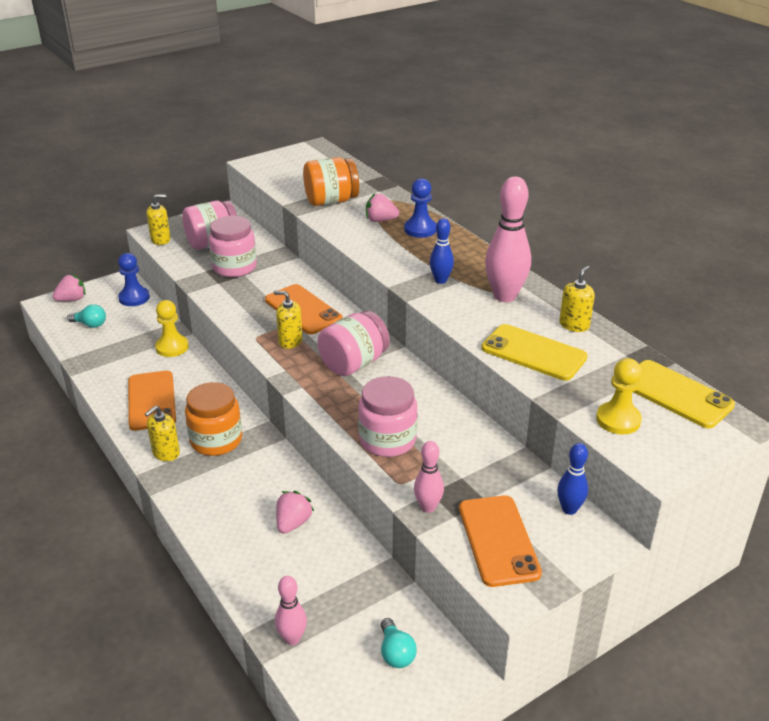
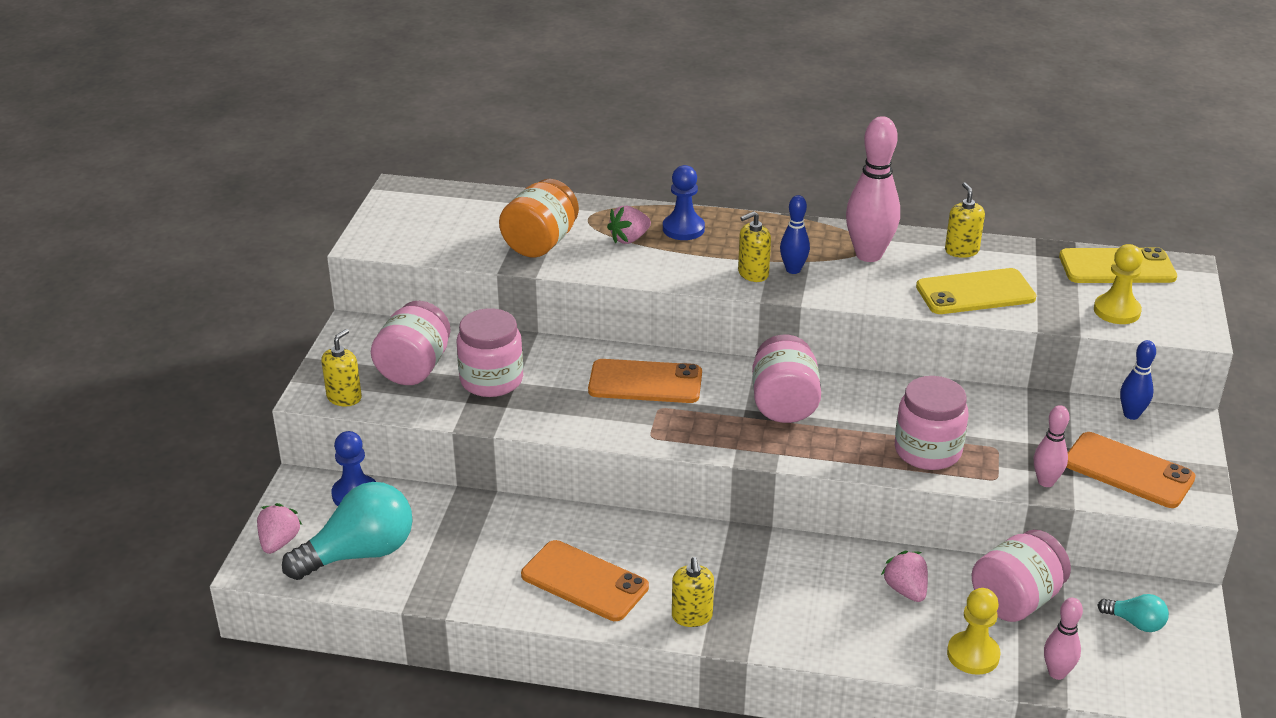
camera: 45 degrees left, 0 degrees up
turquoise light bulb [67,304,106,328] -> turquoise light bulb [282,482,413,580], size x2.10
yellow pawn [155,300,189,357] -> yellow pawn moved to [947,588,1001,675]
orange jar [185,382,242,456] -> none
yellow soap dispenser [274,291,303,349] -> yellow soap dispenser moved to [738,211,771,282]
none -> pink jar [972,530,1071,622]

